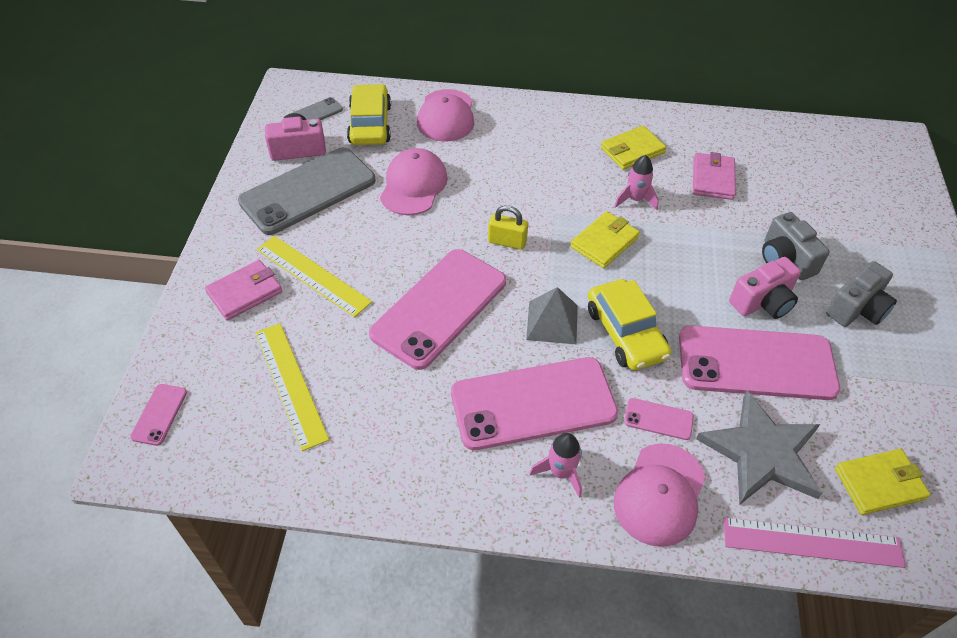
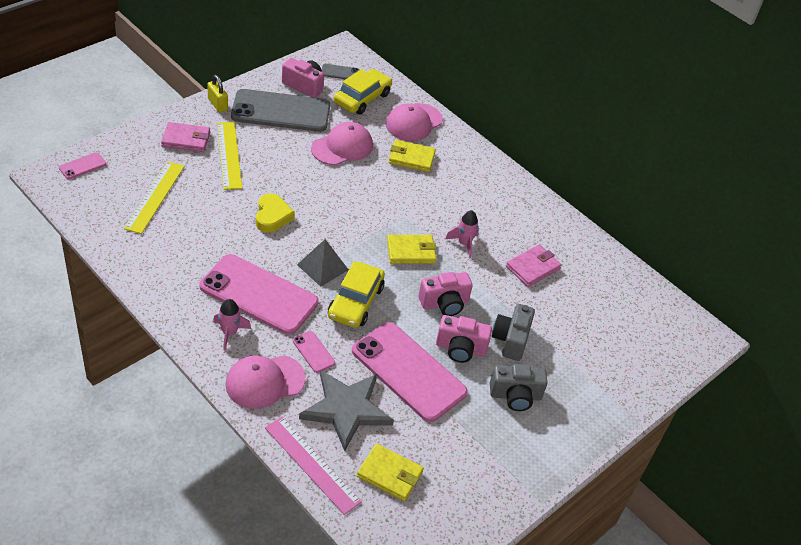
camera: 35 degrees right, 5 degrees down
pink phone [369,249,506,370] -> yellow heart [256,194,295,233]
yellow padlock [488,205,528,250] -> yellow padlock moved to [207,75,228,112]
yellow wallet [601,125,666,170] -> yellow wallet moved to [389,140,436,172]
none -> pink camera [419,272,473,316]

